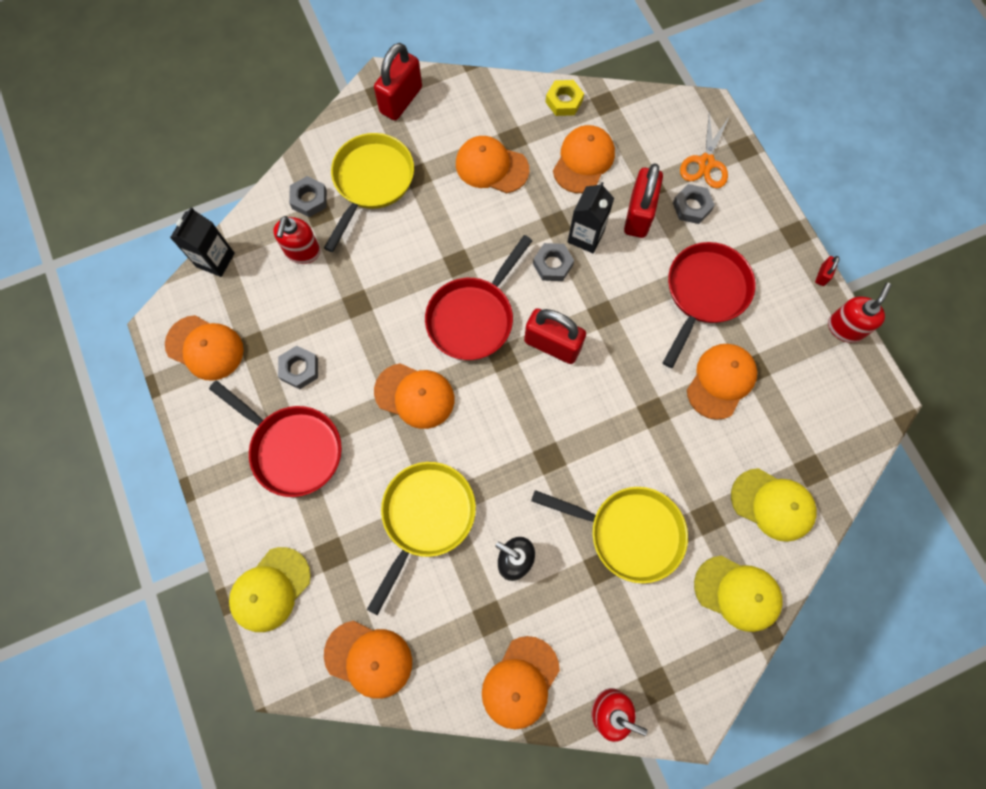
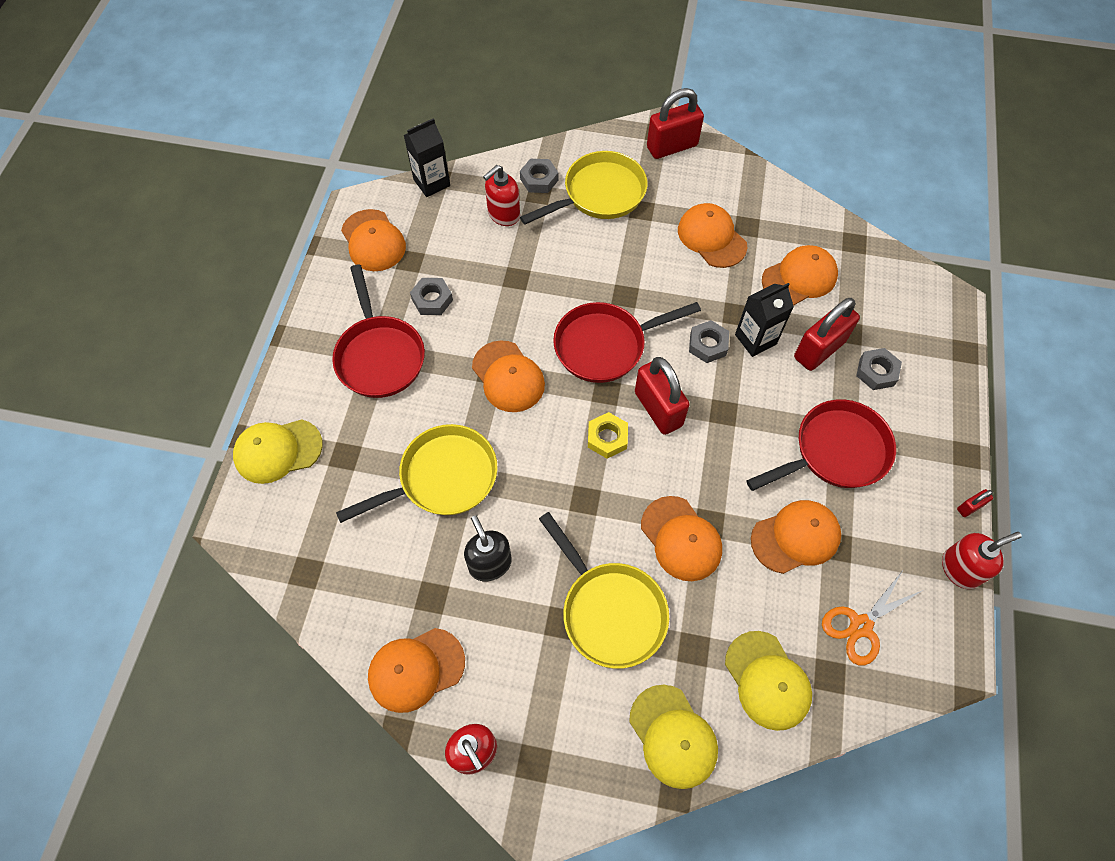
camera: 35 degrees right, 10 degrees down
orange cap [324,621,412,699] -> orange cap moved to [641,496,722,581]
yellow nut [546,80,584,116] -> yellow nut moved to [588,412,628,458]
orange scissors [680,112,730,188] -> orange scissors moved to [822,570,923,665]

